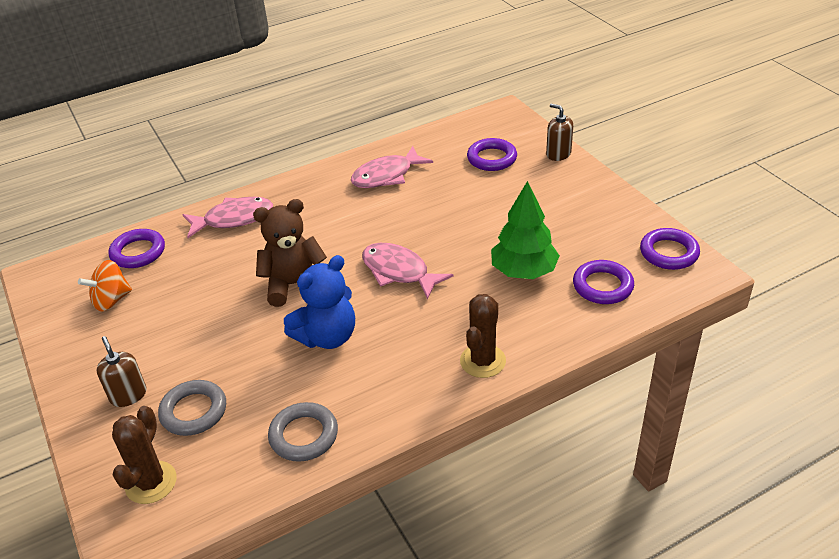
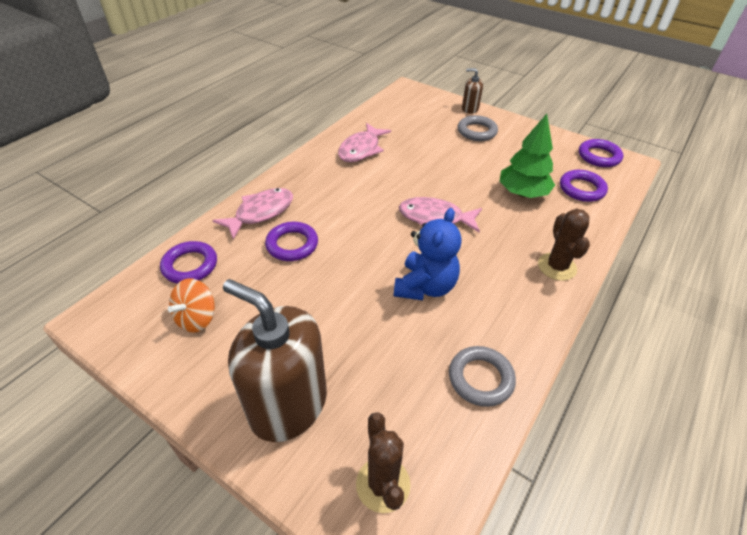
camera: 30 degrees left, 5 degrees up
brown soap dispenser [97,336,147,407] -> brown soap dispenser [223,279,327,442], size x2.22
grey ring [158,380,226,436] -> grey ring moved to [458,115,498,141]
brown teddy bear [253,199,327,307] -> none
purple ring [467,138,517,171] -> purple ring moved to [265,222,318,261]

